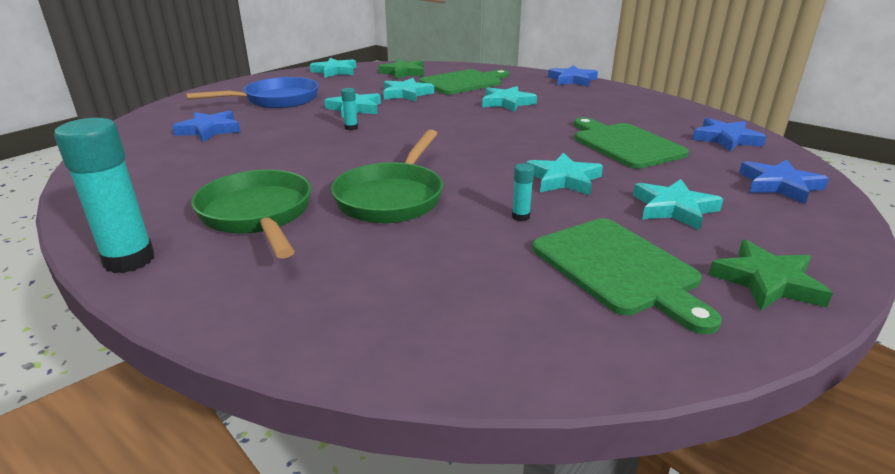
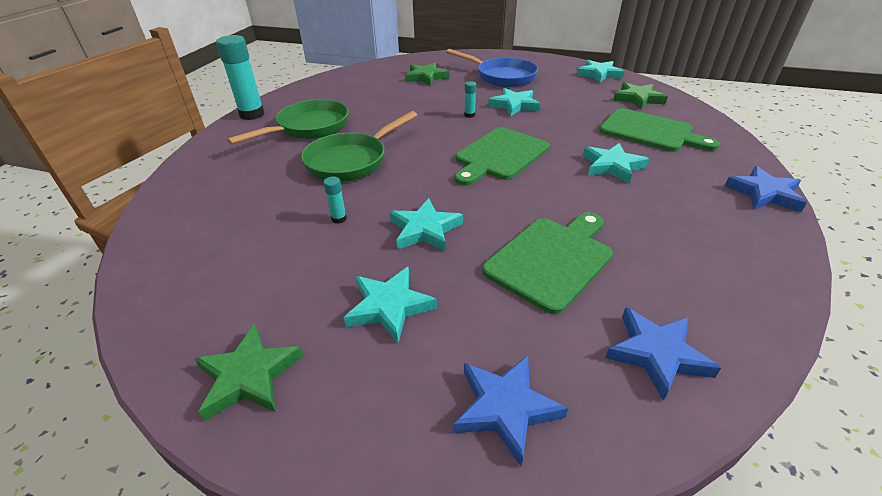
camera: 70 degrees right, 10 degrees up
blue star [172,110,241,142] -> green star [405,62,449,86]
green pan [331,130,443,223] -> green pan turned 45 degrees counterclockwise [301,111,417,182]
turquoise star [383,78,434,102] -> none
green cutting board [532,218,722,334] -> green cutting board moved to [455,127,550,186]

